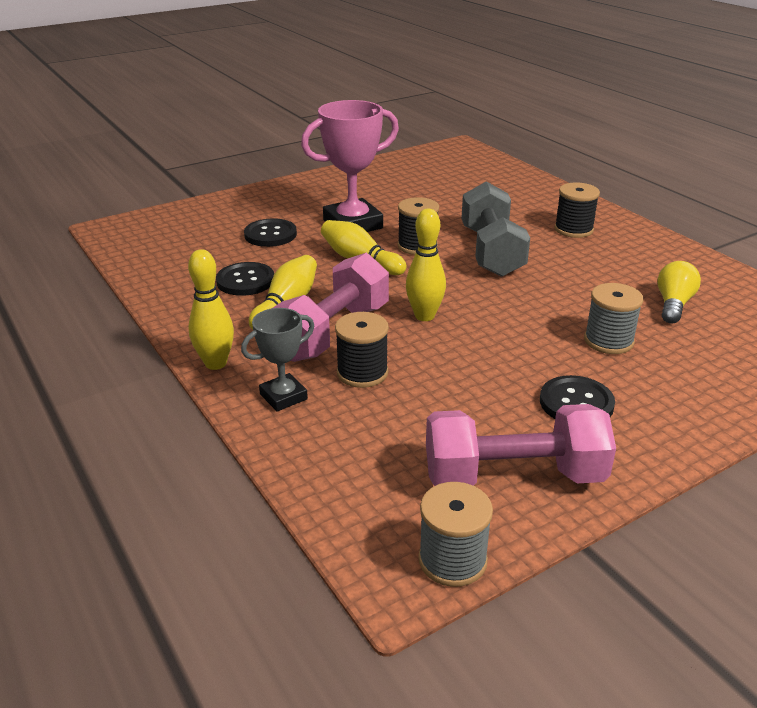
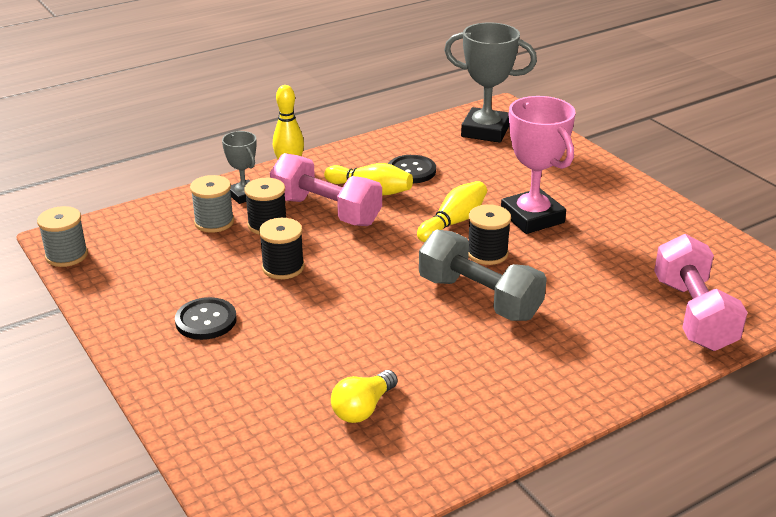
camera: 90 degrees right, 0 degrees up
black button [244,218,297,247] -> none
yellow bowling pin [406,209,446,321] -> none
pink dumbbell [426,404,616,486] -> pink dumbbell moved to [654,234,748,351]
grey dumbbell [461,181,530,277] -> grey dumbbell turned 45 degrees clockwise [419,229,547,321]
black spool [554,182,600,238] -> black spool moved to [259,218,304,279]
grey spool [584,283,644,354] -> grey spool moved to [190,175,234,233]
yellow light bulb [657,261,701,324] -> yellow light bulb turned 105 degrees clockwise [331,370,398,423]
none -> grey trophy [444,22,537,143]

